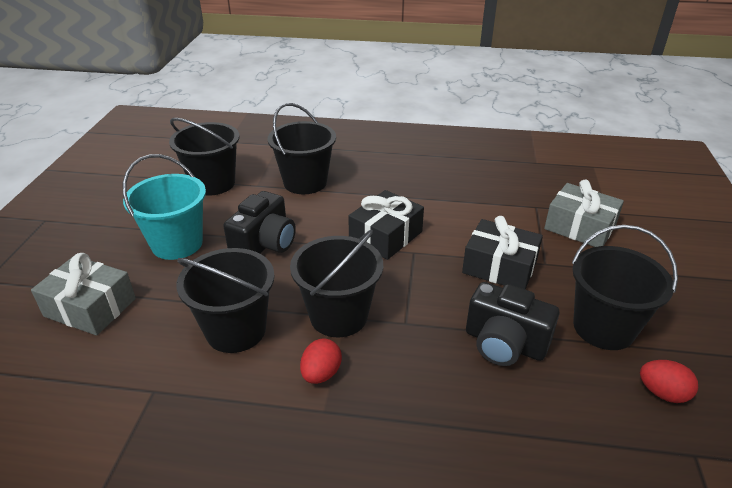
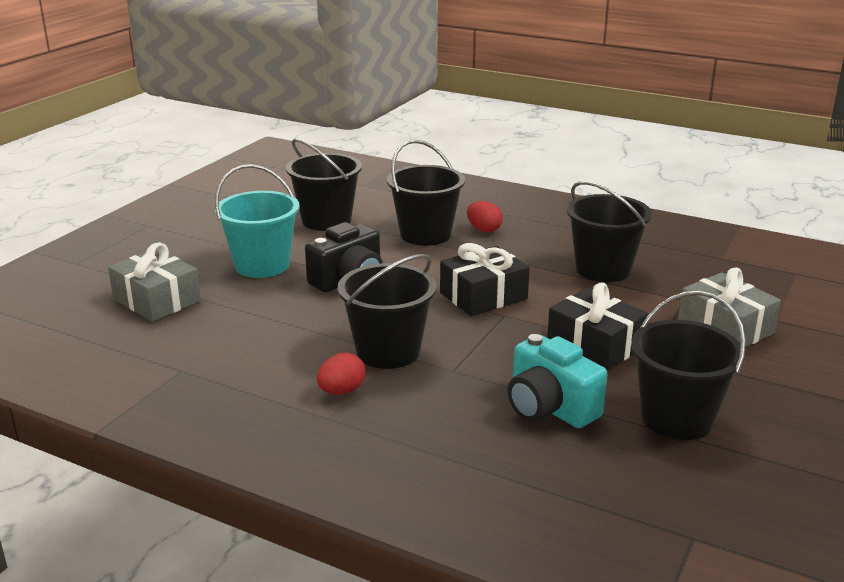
camera: 20 degrees right, 10 degrees down
black bucket [176,248,275,353] -> black bucket moved to [566,181,652,282]
black camera [466,282,560,366] -> turquoise camera [508,334,607,428]
red egg [640,360,698,403] -> red egg moved to [467,201,503,233]

